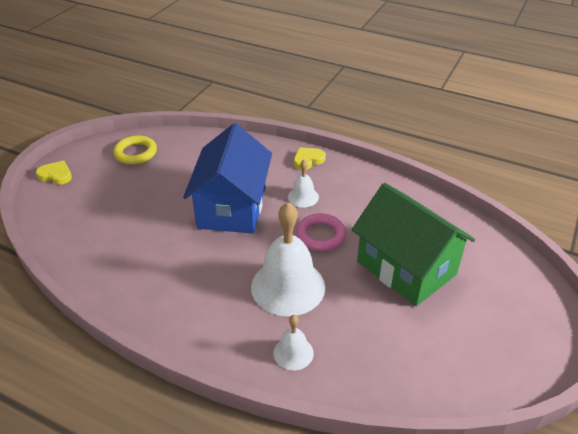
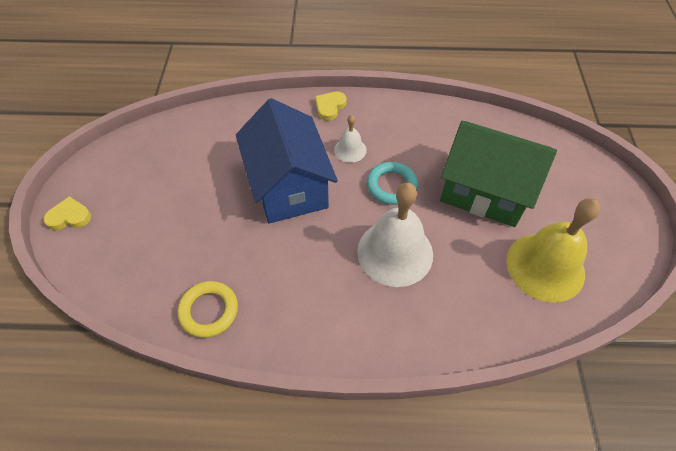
camera: 25 degrees left, 15 degrees up
yellow ring [113,135,157,164] -> yellow ring moved to [177,281,238,338]
white bell [273,315,314,370] -> none
pink ring [296,213,346,251] -> turquoise ring [367,162,418,205]
none -> yellow bell [506,198,600,302]

